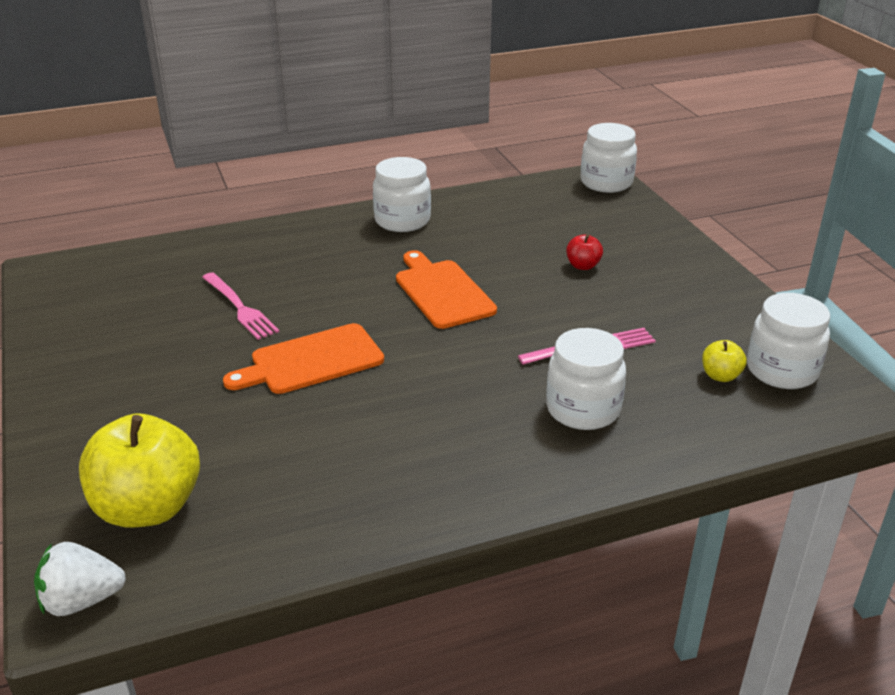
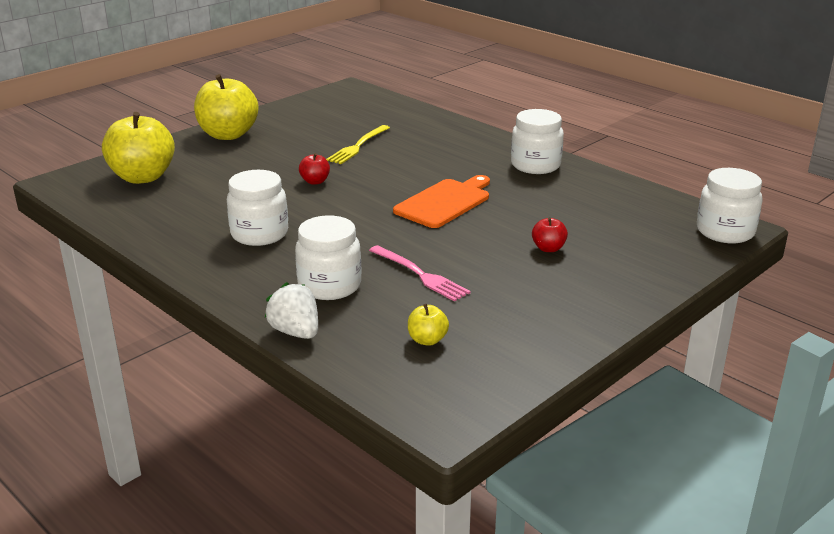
camera: 65 degrees right, 5 degrees down
white strawberry [34,542,126,616] -> white strawberry moved to [265,282,318,339]
pink fork [202,272,280,340] -> yellow fork [326,125,390,164]
orange cutting board [223,323,384,394] -> red apple [299,153,330,185]
white jar [747,293,830,389] -> white jar moved to [227,170,288,246]
none -> yellow apple [194,74,259,140]

